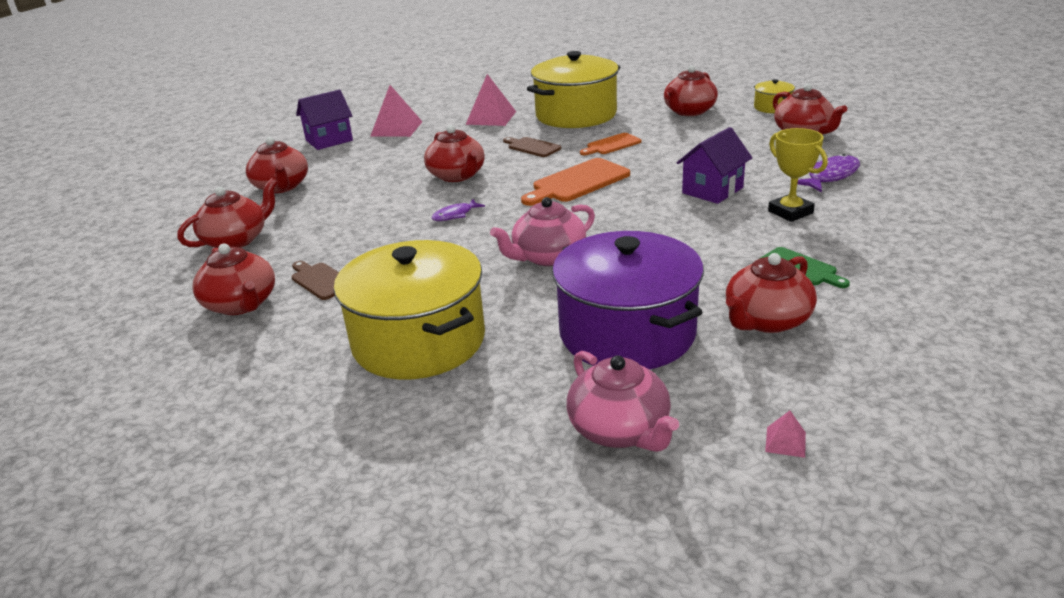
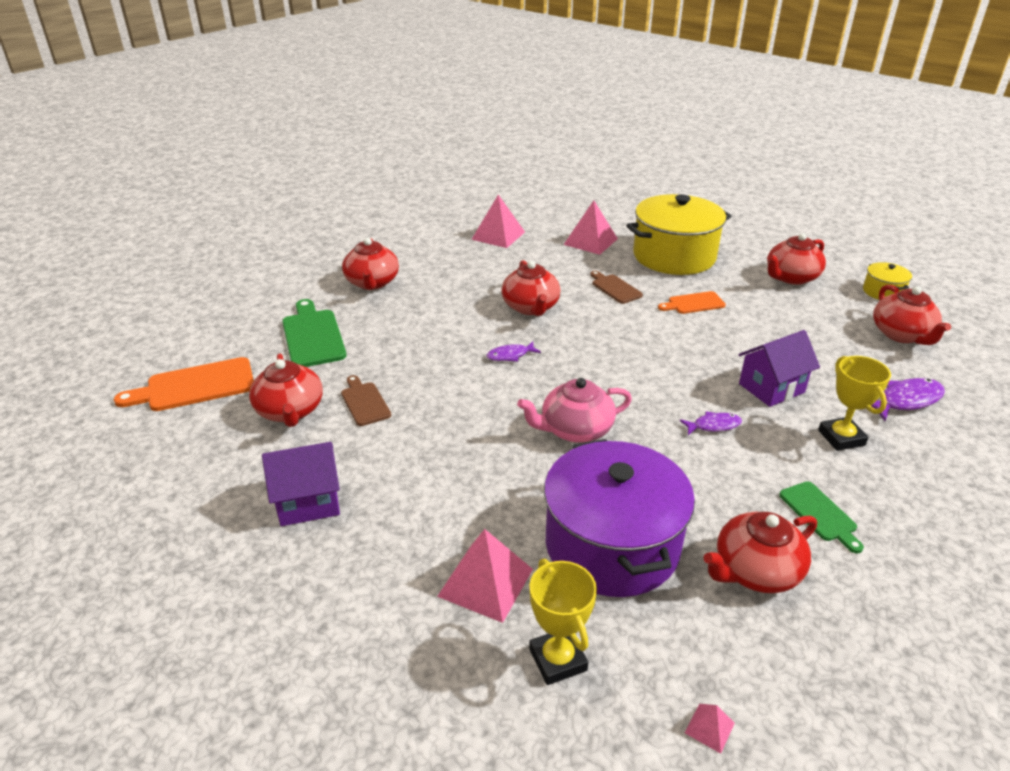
camera: 15 degrees right, 5 degrees up
red teapot [177,178,278,248] -> green cutting board [282,299,346,367]
purple house [296,90,353,150] -> purple house moved to [262,442,340,526]
yellow pot [334,240,485,380] -> none
orange cutting board [521,158,630,206] -> orange cutting board moved to [114,357,254,411]
pink teapot [567,351,679,452] -> yellow trophy [529,559,597,685]
none -> pink pyramid [437,529,533,623]
none -> purple fish [680,411,742,435]

